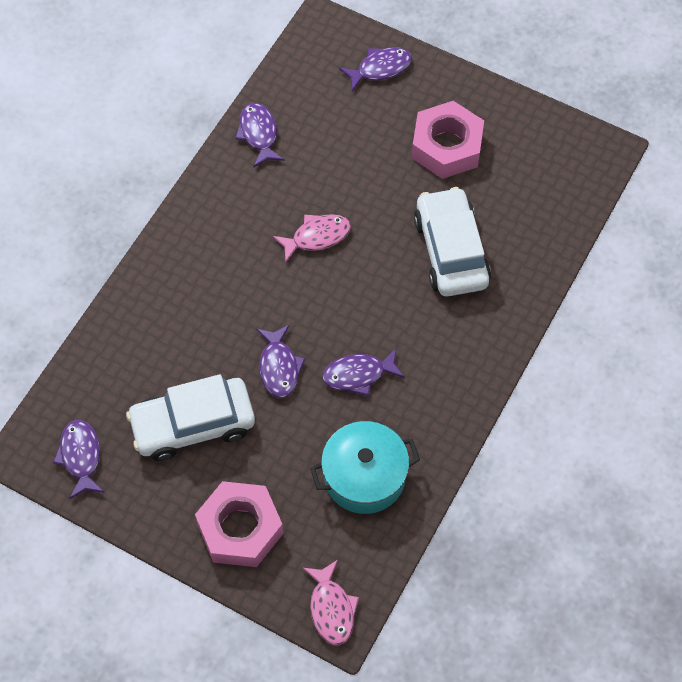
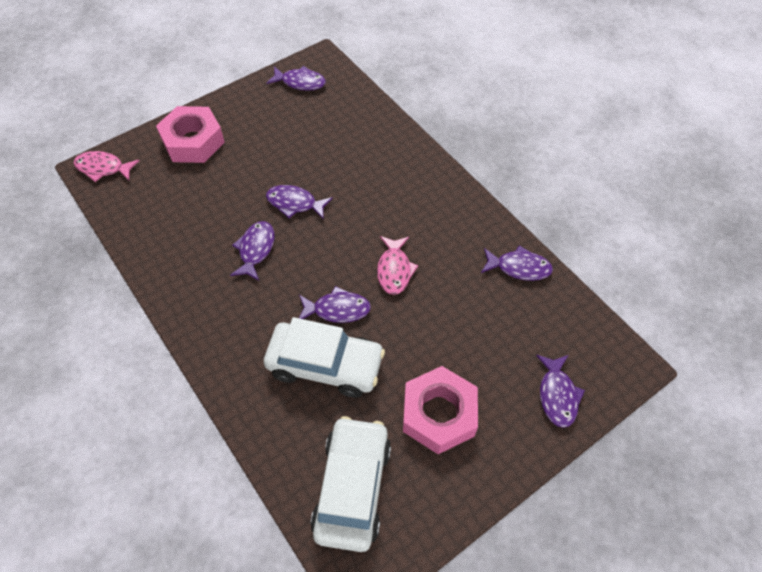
camera: 115 degrees right, 5 degrees down
white car [126,374,255,461] -> white car moved to [311,416,391,552]
turquoise pot [310,421,420,514] -> none
none -> purple fish [299,286,371,323]

